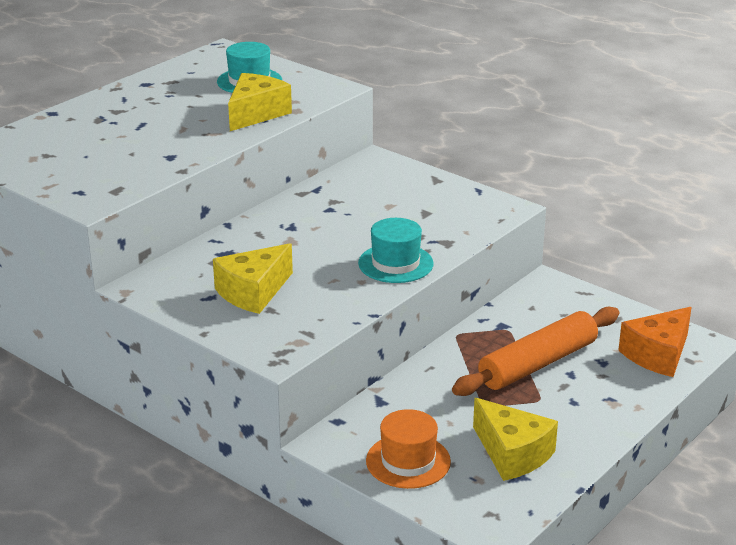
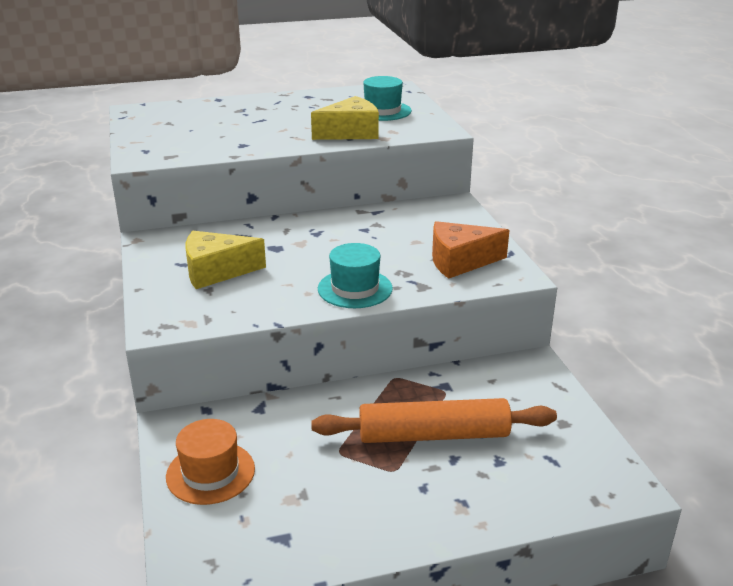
camera: 35 degrees right, 0 degrees up
yellow cheese [473,398,558,481] -> none
orange cheese [618,307,692,377] -> orange cheese moved to [432,221,509,279]

